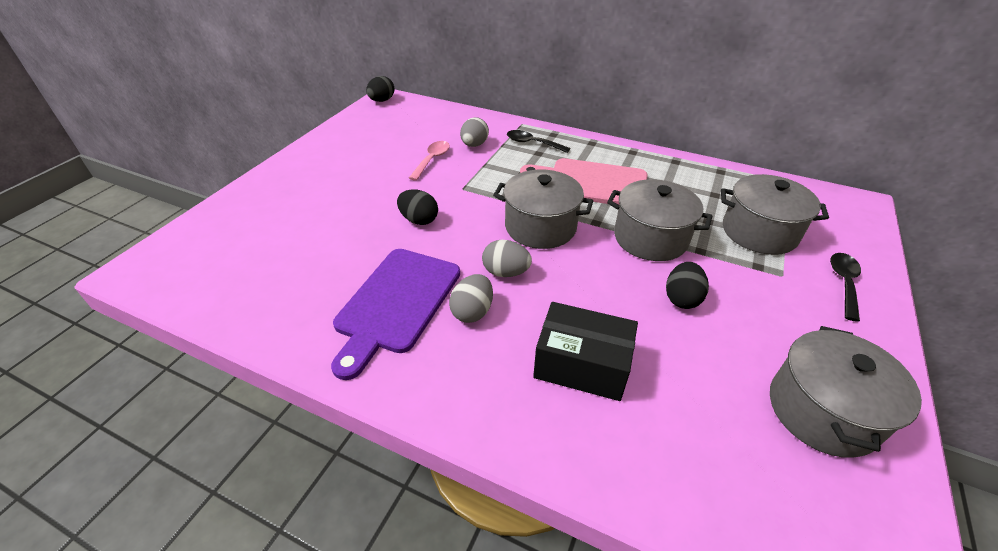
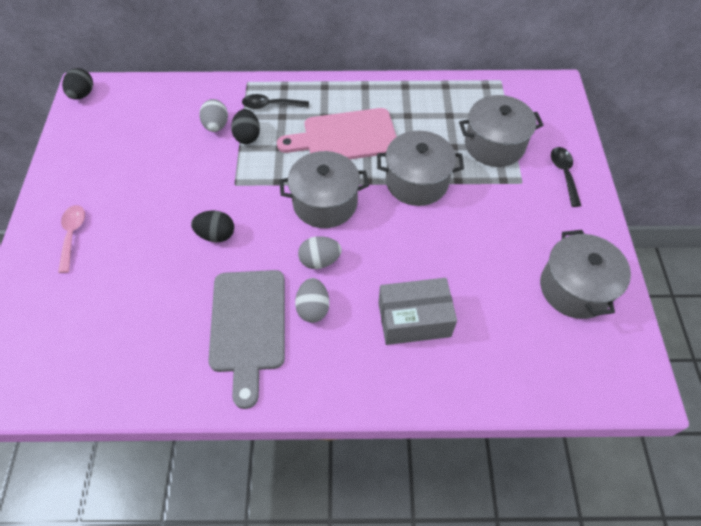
camera: 25 degrees left, 15 degrees up
purple cutting board [331,249,460,380] -> grey cutting board [208,270,285,409]
pink spoon [409,141,450,181] -> pink spoon moved to [58,205,85,273]
black box [533,302,638,401] -> grey box [378,278,457,345]
black egg [666,262,709,309] -> black egg moved to [231,109,260,144]

